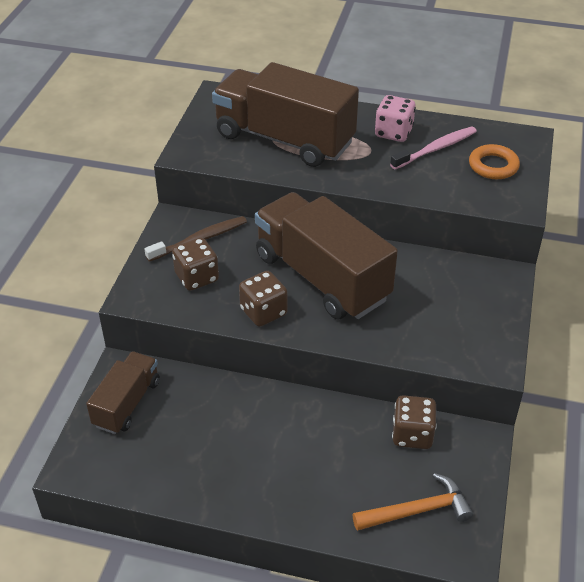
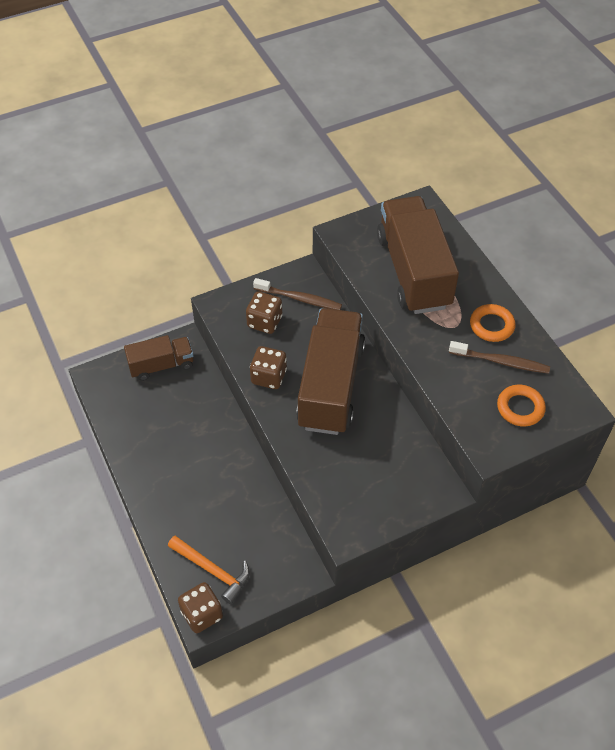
camera: 50 degrees right, 10 degrees up
pink dice [375,95,416,142] -> orange ring [470,304,516,342]
pink toothbrush [390,126,477,169] -> brown toothbrush [449,341,550,374]
brown dice [392,395,437,449] -> brown dice moved to [178,582,223,633]

